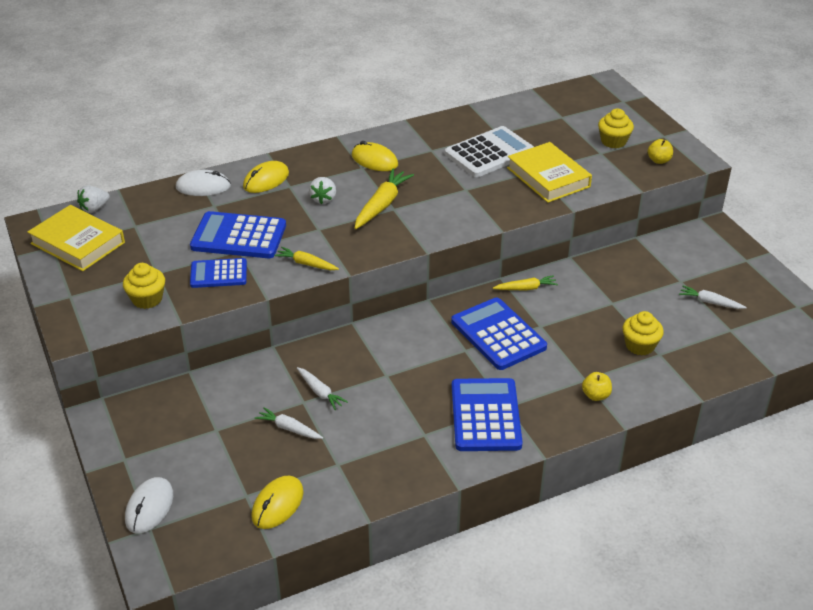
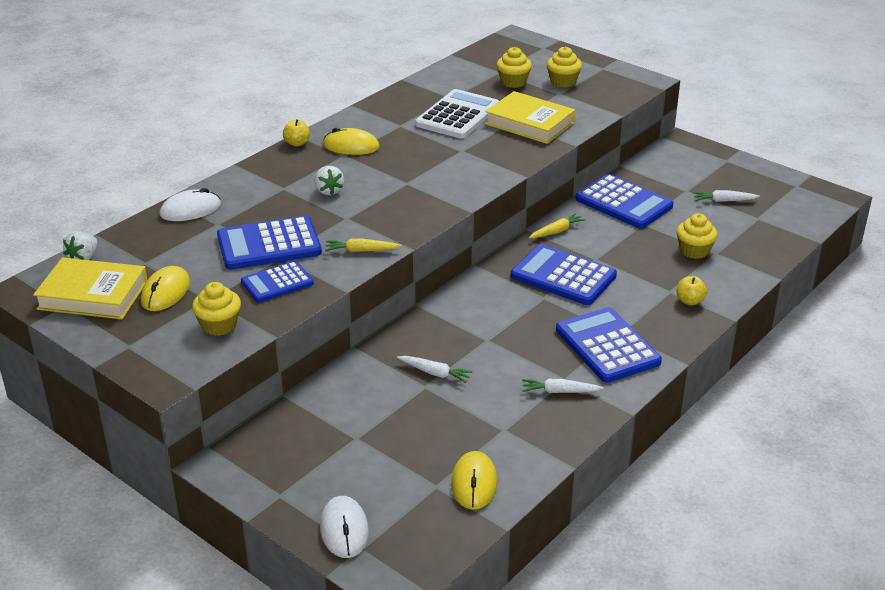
camera: 25 degrees left, 5 degrees down
yellow mouse [243,161,289,193] -> yellow mouse moved to [141,266,190,311]
white carrot [255,407,323,439] -> white carrot moved to [522,379,603,393]
yellow carrot [355,169,414,229] -> none
yellow apple [648,139,673,164] -> yellow apple moved to [283,119,310,147]
none -> yellow cupcake [496,47,532,88]
none -> blue calculator [575,174,673,228]

